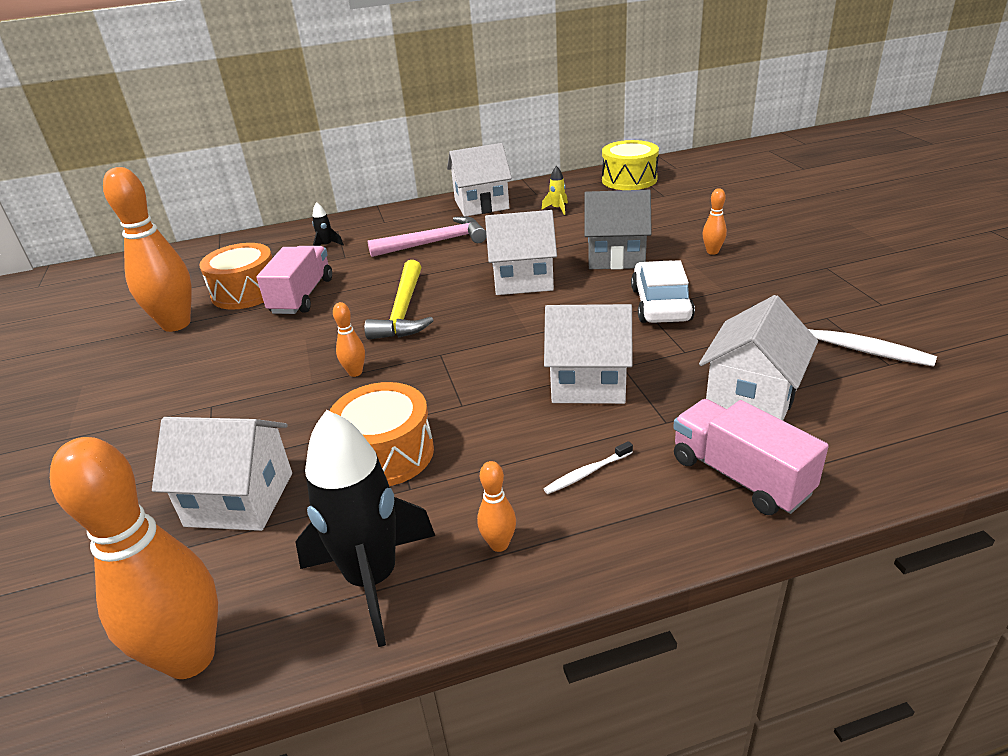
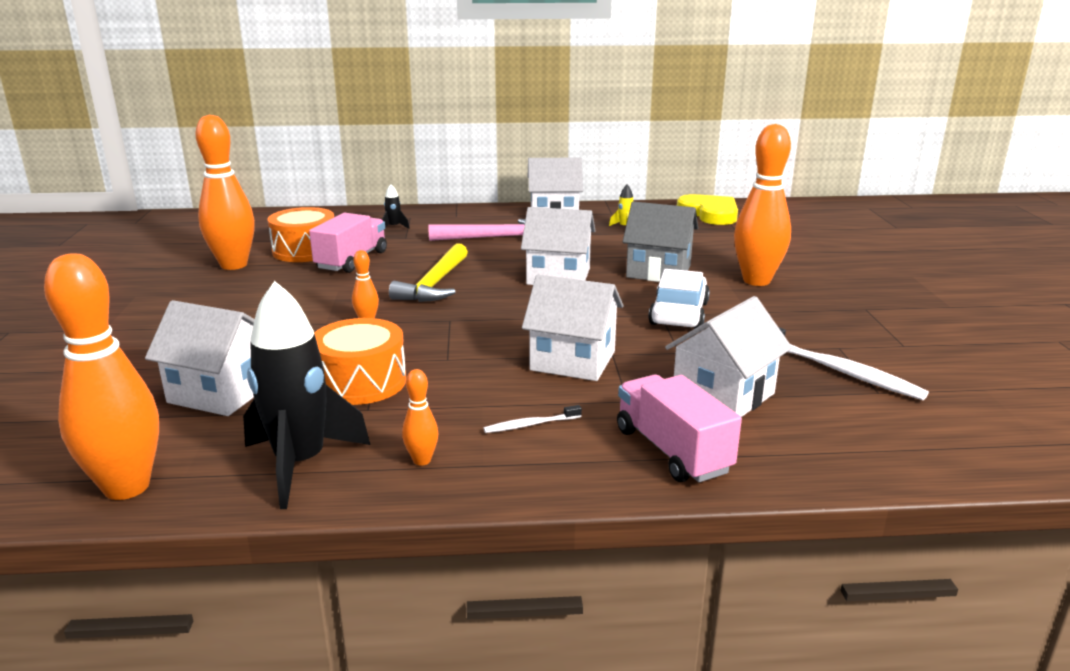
camera: 10 degrees right, 10 degrees down
yellow drum [602,140,659,190] -> yellow heart [677,194,738,225]
orange bowling pin [703,188,727,255] -> orange bowling pin [734,124,791,286], size x2.30

